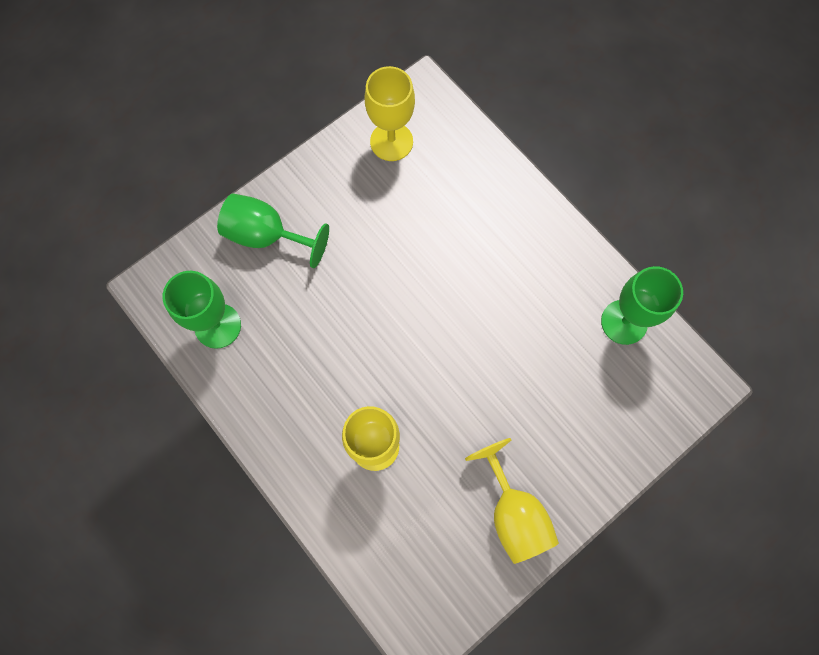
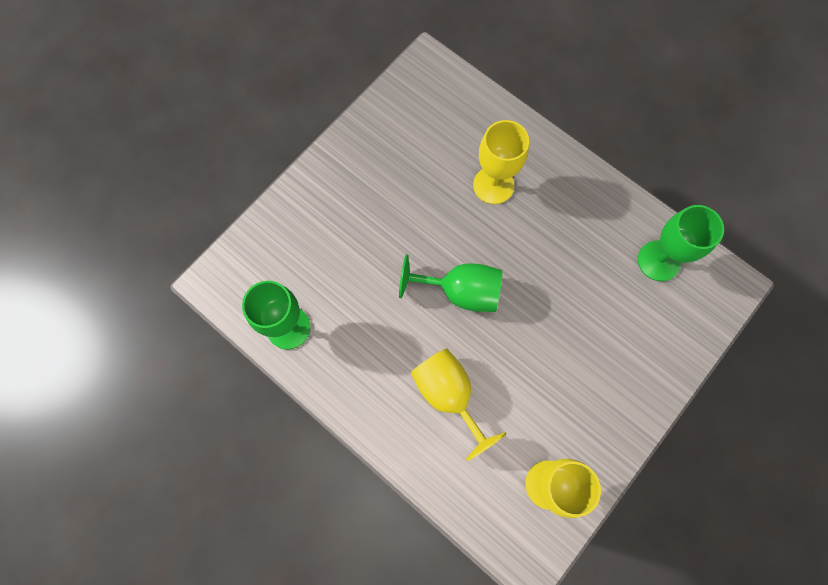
camera: 170 degrees right, 0 degrees up
green goblet [217,193,329,268] -> green goblet moved to [399,254,502,312]
yellow goblet [465,438,559,564] -> yellow goblet moved to [411,348,506,461]

